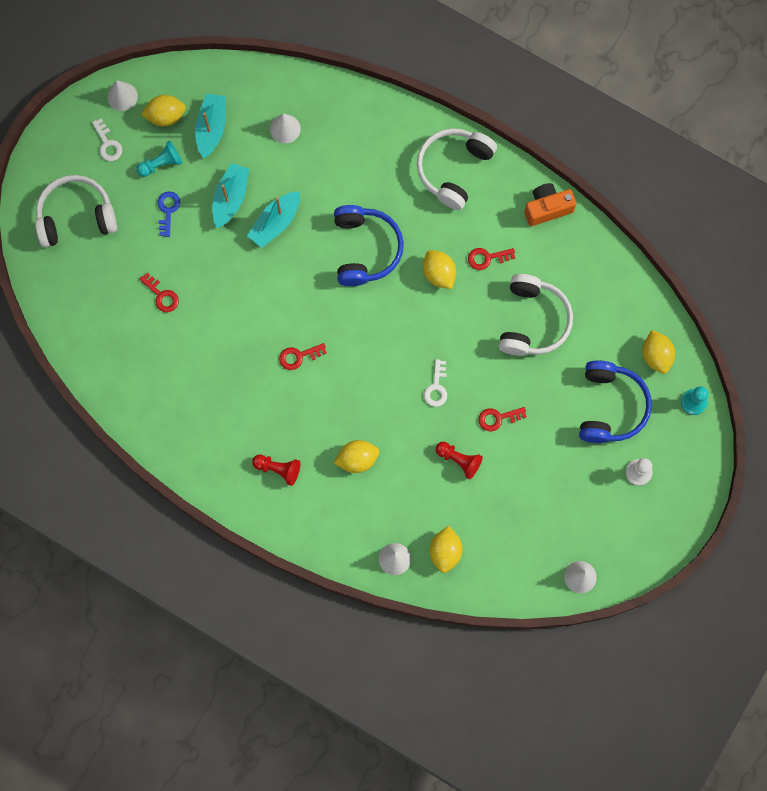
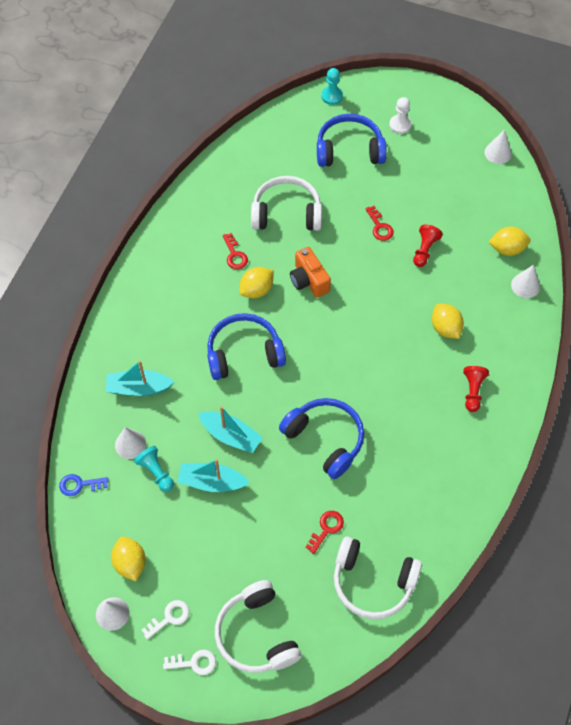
camera: 100 degrees left, 15 degrees down
turquoise pawn [136,141,182,177] -> turquoise pawn moved to [134,446,174,492]
blue key [158,191,180,237] -> blue key moved to [59,474,108,496]
turquoise boat [195,93,226,158] -> turquoise boat moved to [106,360,174,396]
red key [279,343,327,370] -> none
white headphones [417,128,497,210] -> white headphones moved to [334,536,422,619]
white key [424,359,447,407] -> white key moved to [163,649,216,675]
orange camera [524,183,576,226] -> orange camera moved to [290,247,331,298]
yellow lemon [642,330,675,374] -> none
none -> blue headphones [279,398,364,479]

